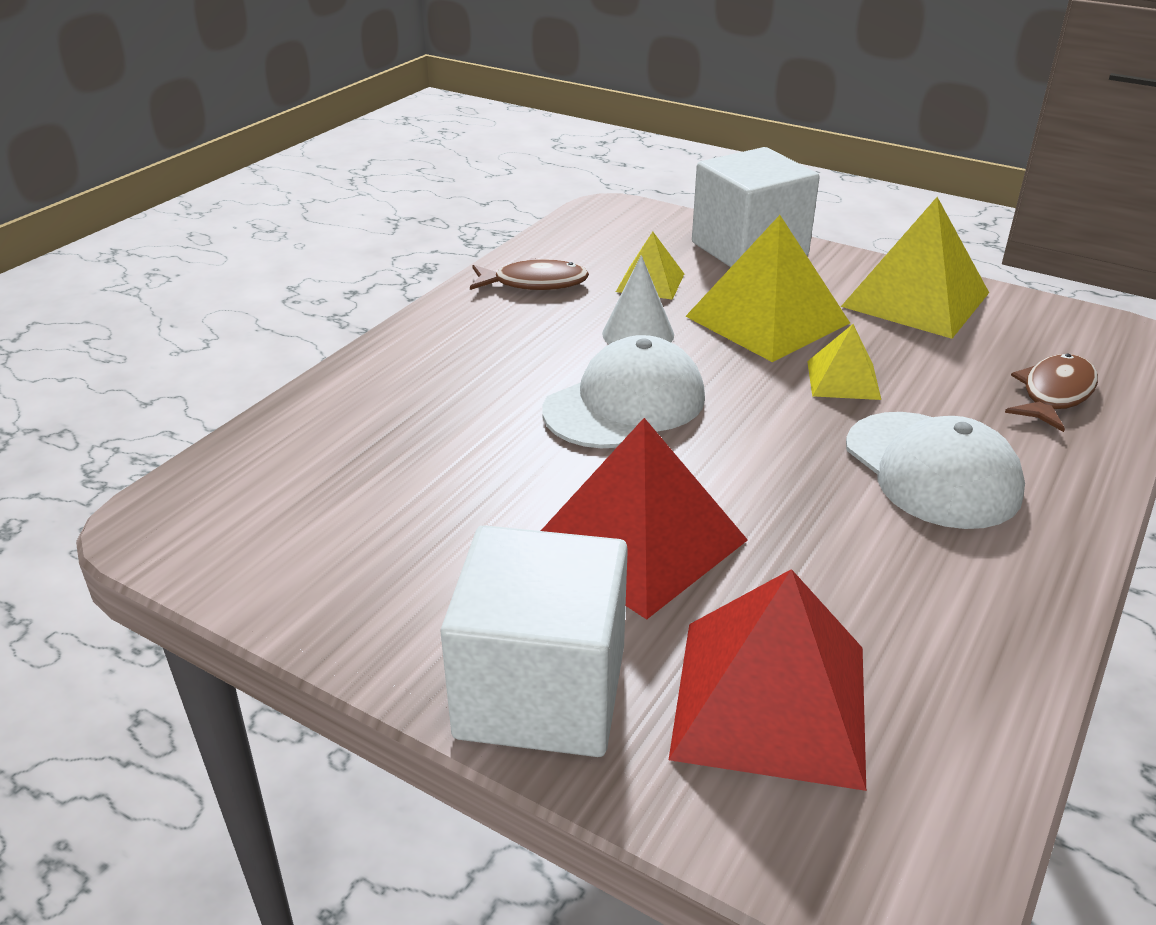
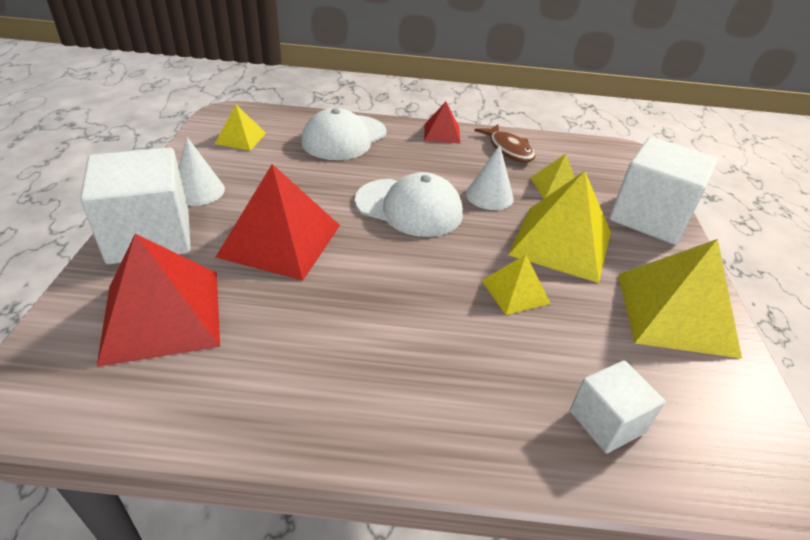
camera: 60 degrees right, 5 degrees up
white cap [846,412,1025,529] -> white cap moved to [301,108,386,160]
brown fish [1005,354,1098,432] -> white cube [570,361,666,454]
none -> white cone [179,137,225,206]
none -> yellow pyramid [215,105,266,151]
none -> red pyramid [424,102,460,144]

